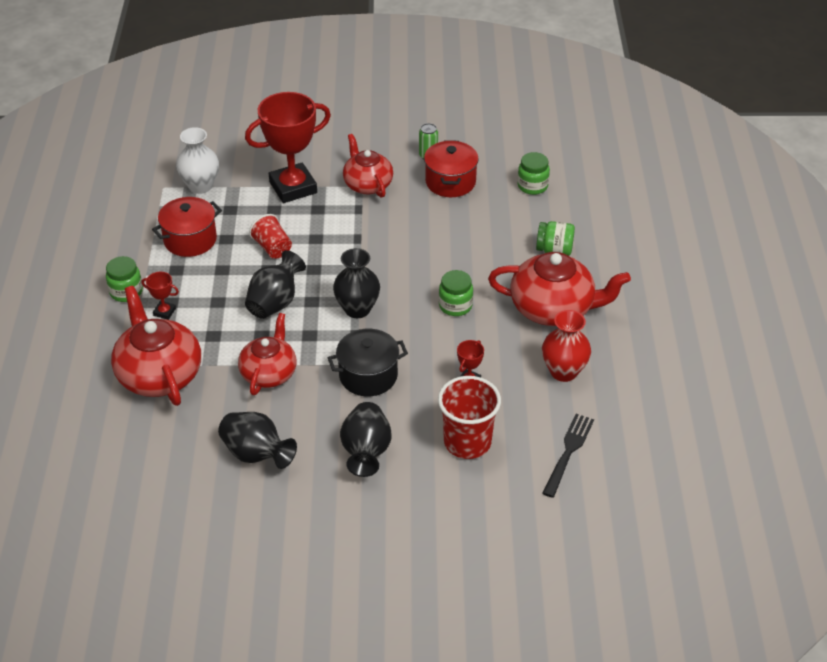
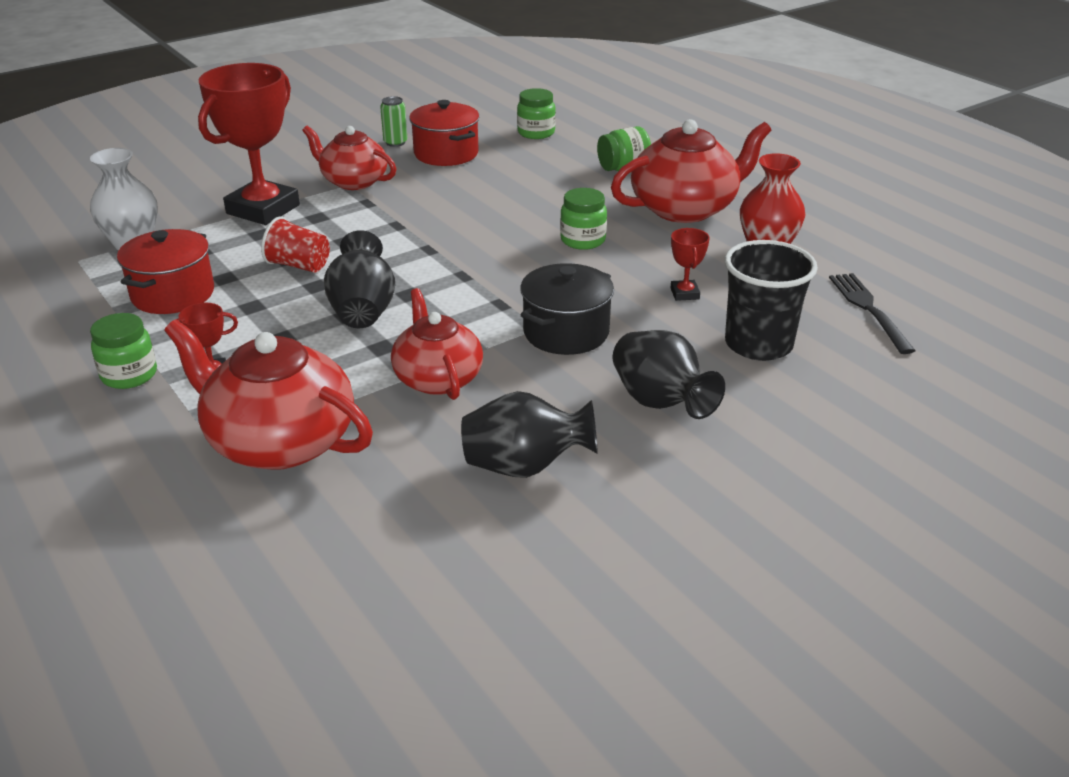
camera: 35 degrees left, 10 degrees down
black vase [333,248,380,318] -> none
red cup [438,376,501,459] -> black cup [724,240,818,361]

